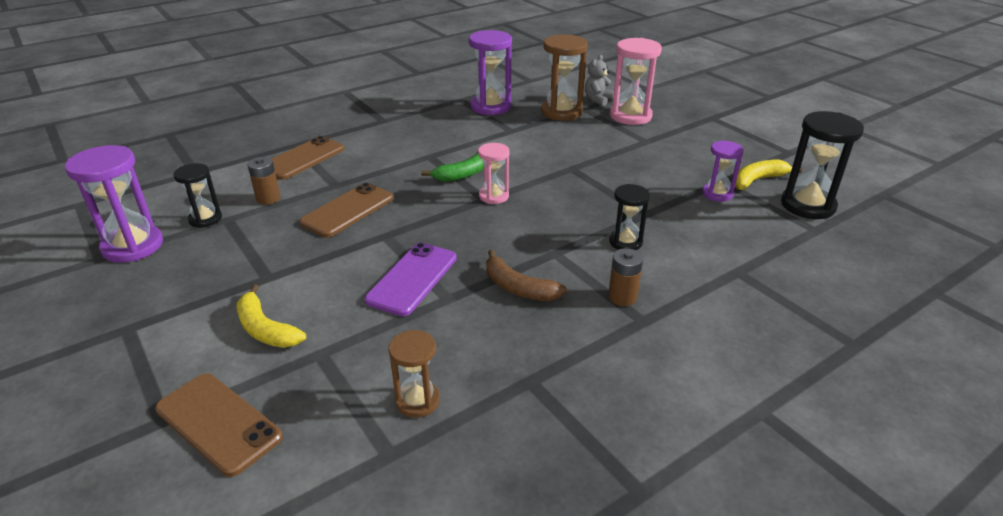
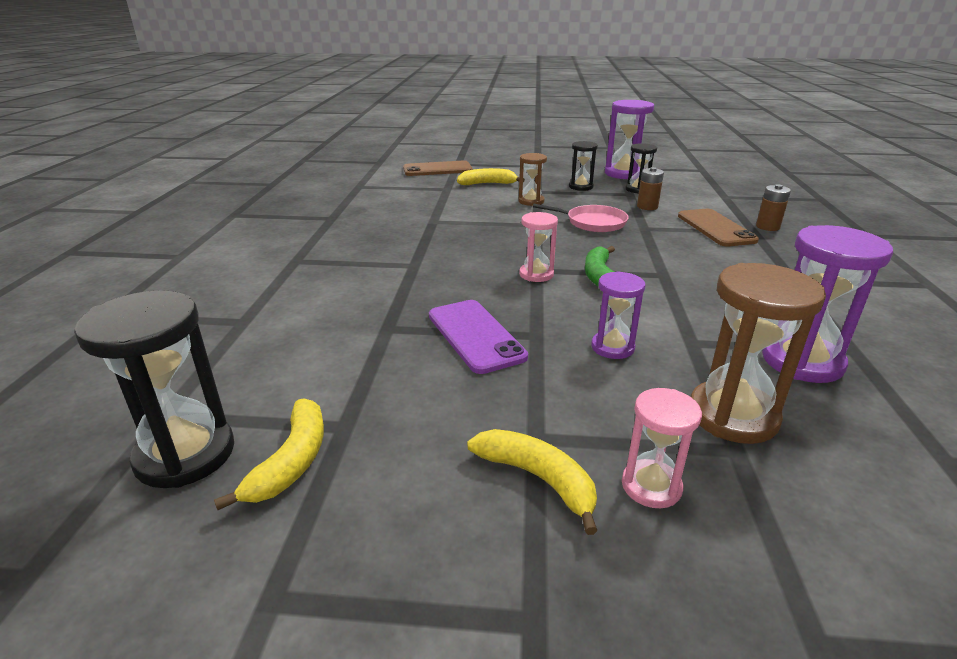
camera: 130 degrees right, 5 degrees down
brown phone [300,183,393,238] -> pink pan [533,204,629,232]
purple phone [365,243,457,316] -> purple phone moved to [429,300,528,374]
brown hourglass [388,330,440,418] -> brown hourglass moved to [518,153,547,206]
brown banana [486,249,567,301] -> none
grey teddy bear [585,55,614,106] -> none
brown battery [608,248,643,306] -> brown battery moved to [756,184,791,231]
black hourglass [609,184,650,250] -> black hourglass moved to [569,141,598,191]
pink hourglass [610,38,662,125] -> pink hourglass [622,388,702,508], size x0.59
purple hourglass [702,140,744,202] -> purple hourglass moved to [591,271,646,359]
none -> yellow banana [467,429,597,535]

